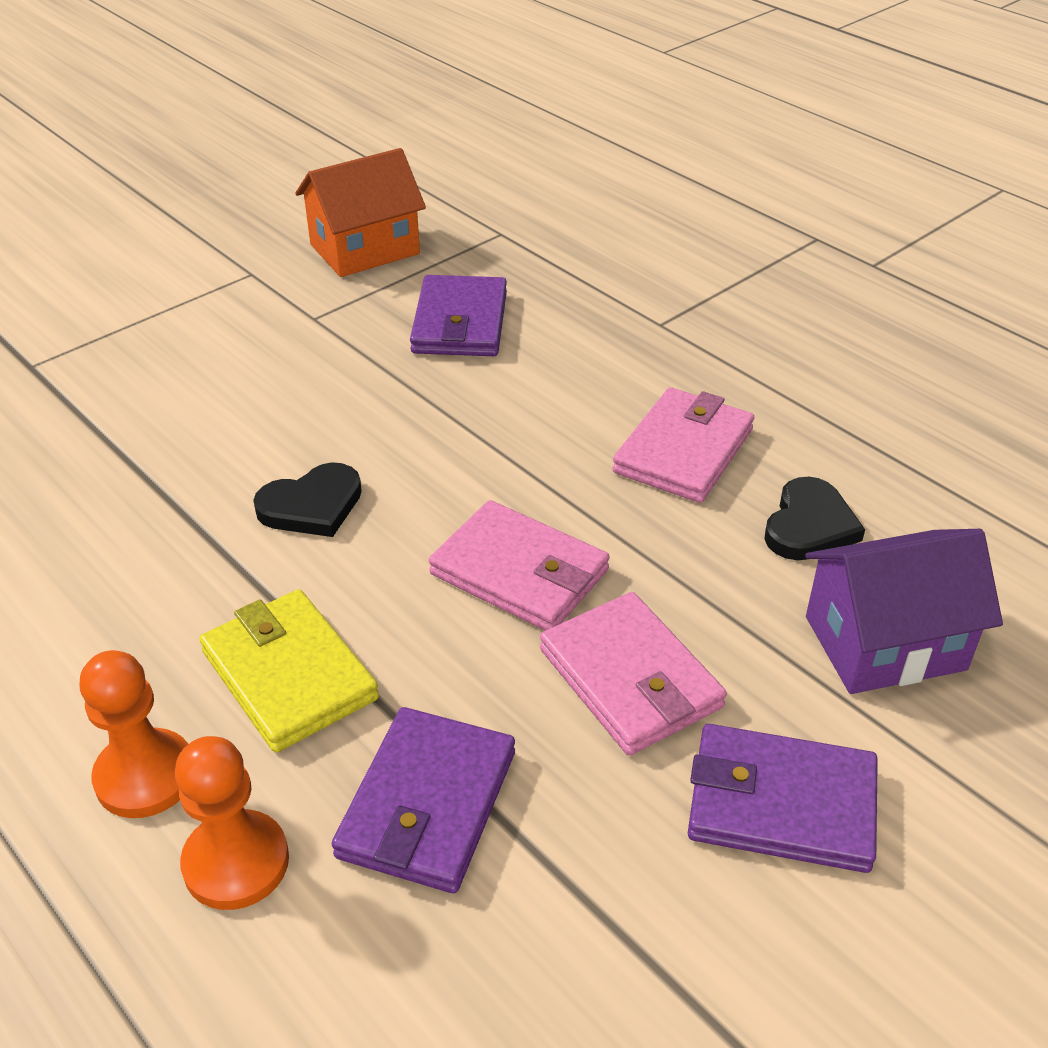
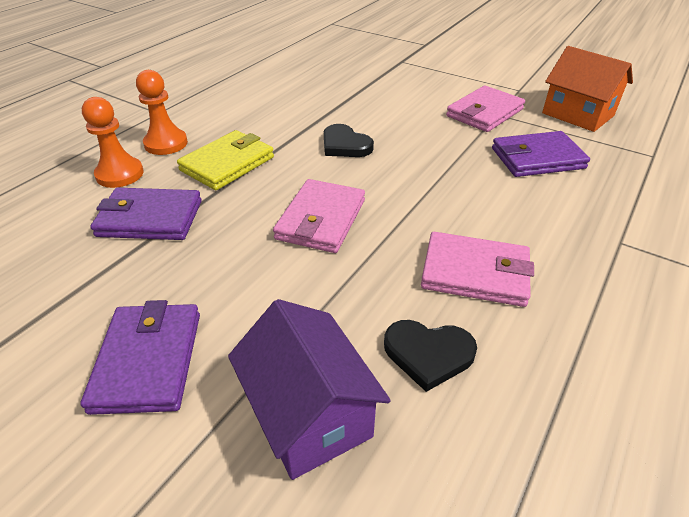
camera: 75 degrees right, 0 degrees up
pink wallet [540,592,727,755] -> pink wallet moved to [446,86,525,132]

